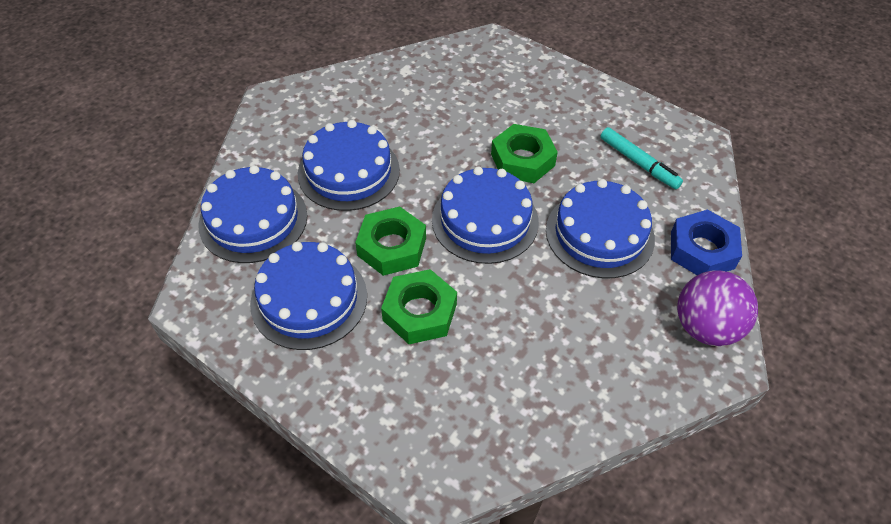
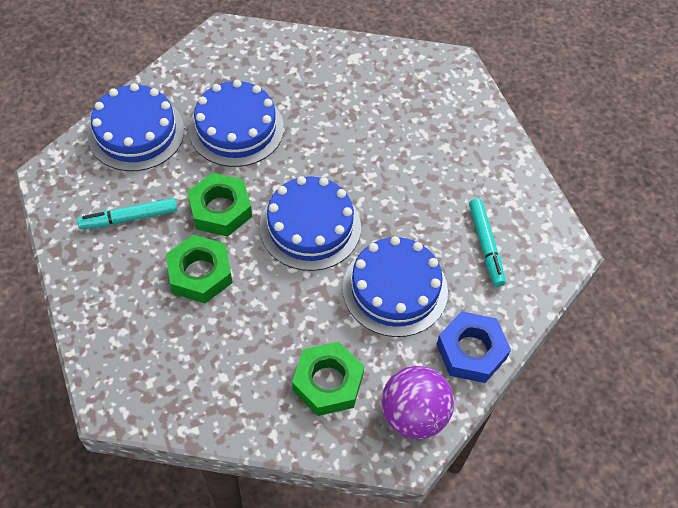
camera: 30 degrees right, 5 degrees up
blue cake [250,242,367,350] -> turquoise marker [77,198,177,229]
green nut [491,124,558,183] -> green nut moved to [292,342,364,416]

